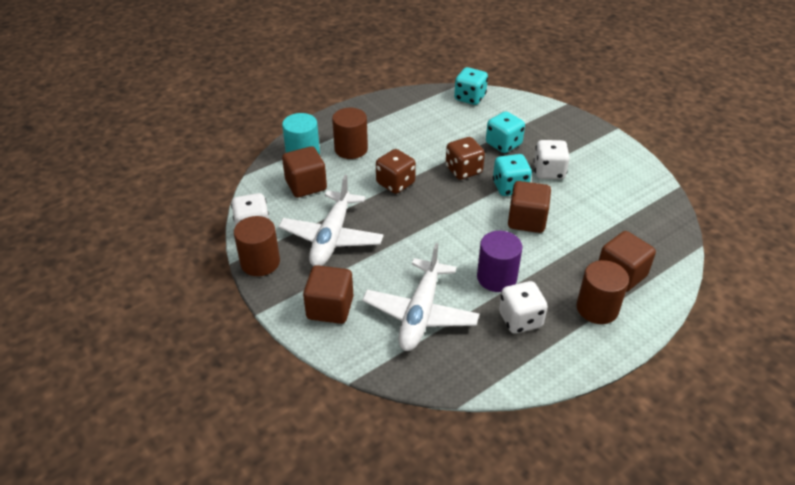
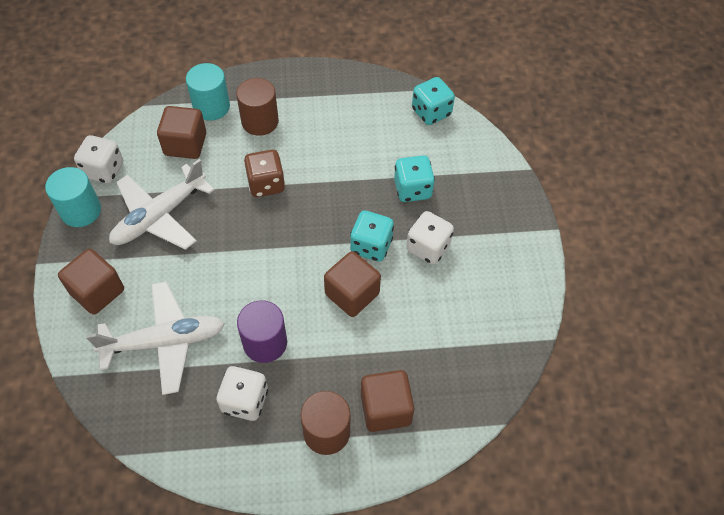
camera: 30 degrees right, 15 degrees up
brown cylinder [234,216,280,276] -> turquoise cylinder [45,167,101,227]
white plane [362,243,479,351] -> white plane turned 150 degrees counterclockwise [86,282,225,395]
brown dice [446,137,485,180] -> none

